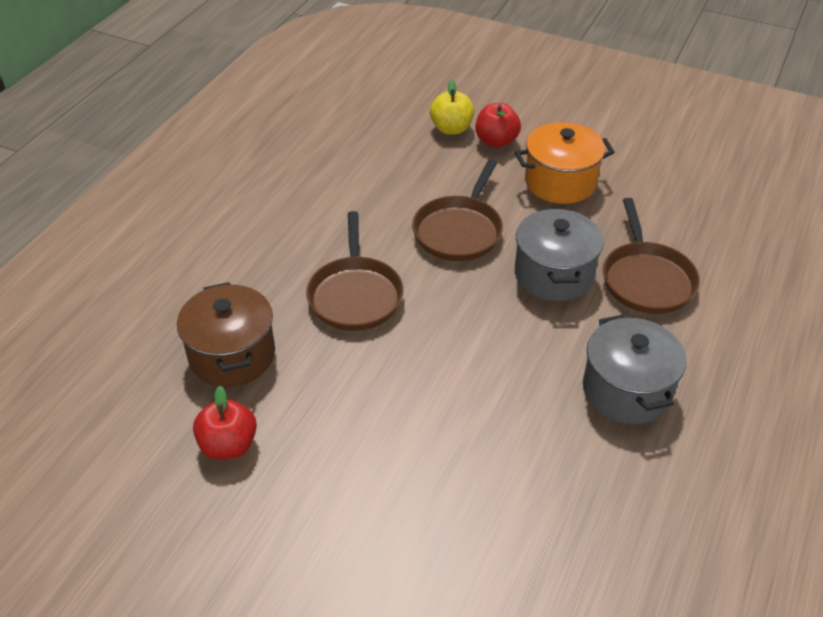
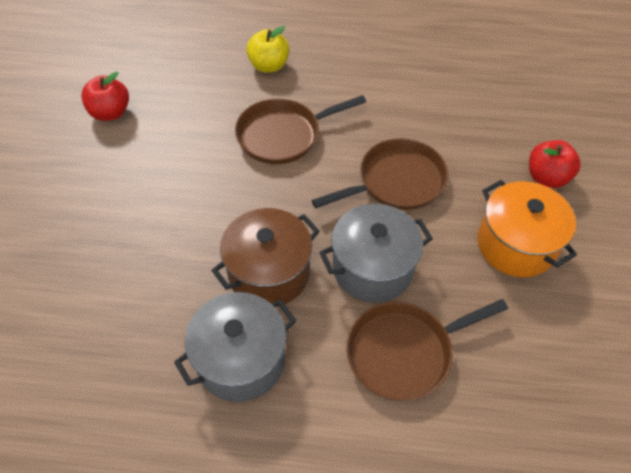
camera: 70 degrees right, 10 degrees up
brown pot [177,282,275,387] -> brown pot moved to [211,208,320,307]
brown pan [412,159,503,261] -> brown pan turned 150 degrees clockwise [312,138,448,210]
yellow apple [430,80,474,135] -> yellow apple moved to [246,26,289,72]

